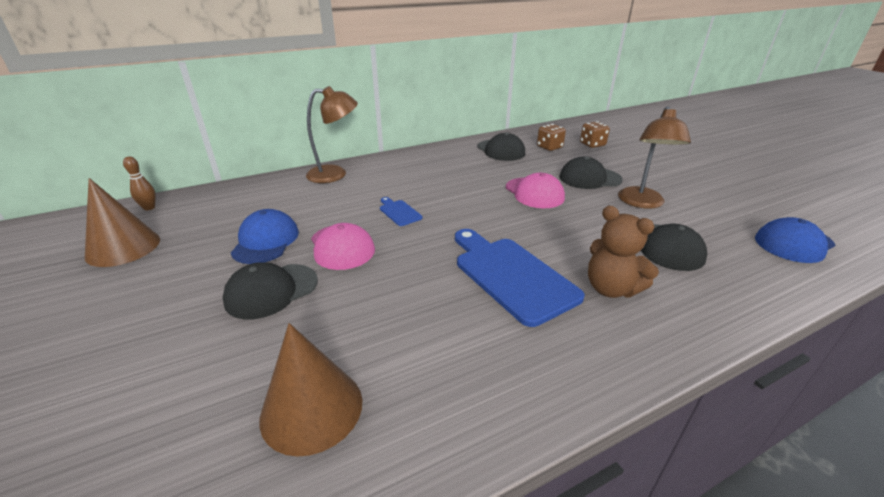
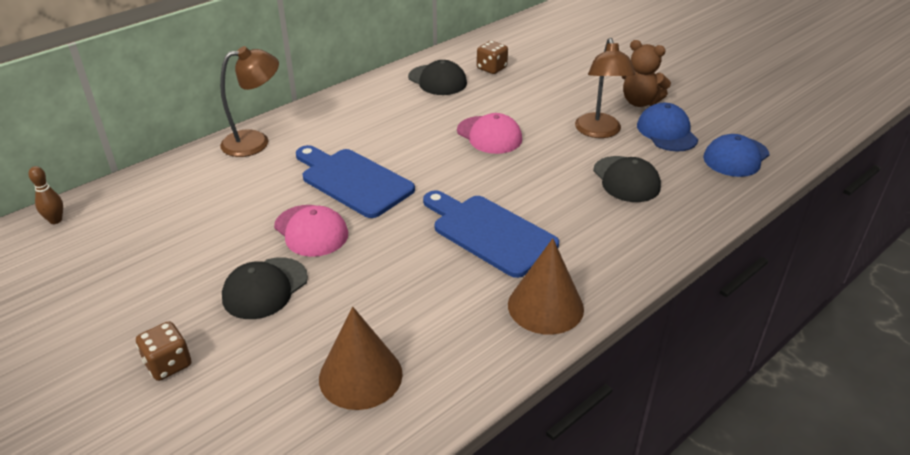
camera: 15 degrees left, 5 degrees up
brown cone [85,178,160,267] -> brown cone moved to [508,238,584,335]
blue cap [231,209,299,264] -> blue cap moved to [637,103,698,151]
blue cutting board [380,197,422,226] -> blue cutting board [296,145,415,218], size x2.18
black cap [559,157,623,189] -> none
brown dice [580,121,610,148] -> brown dice moved to [136,321,191,381]
brown teddy bear [588,206,659,298] -> brown teddy bear moved to [622,40,671,107]

